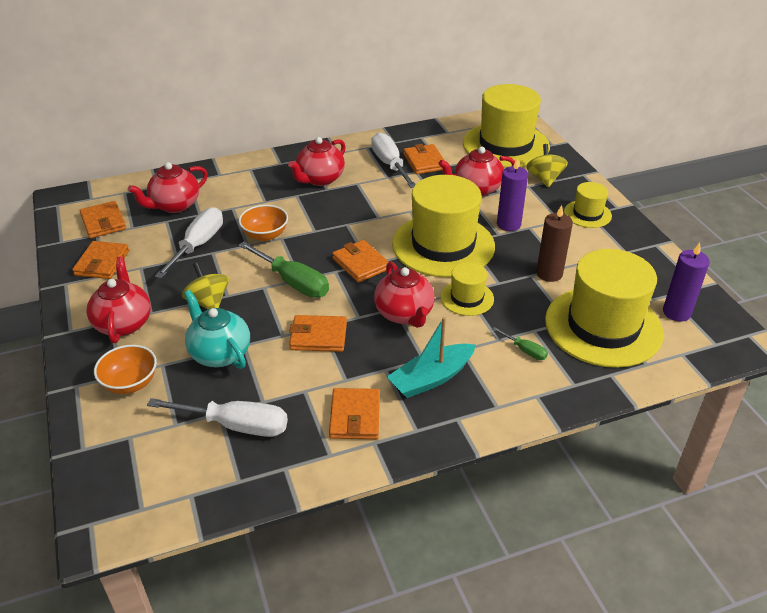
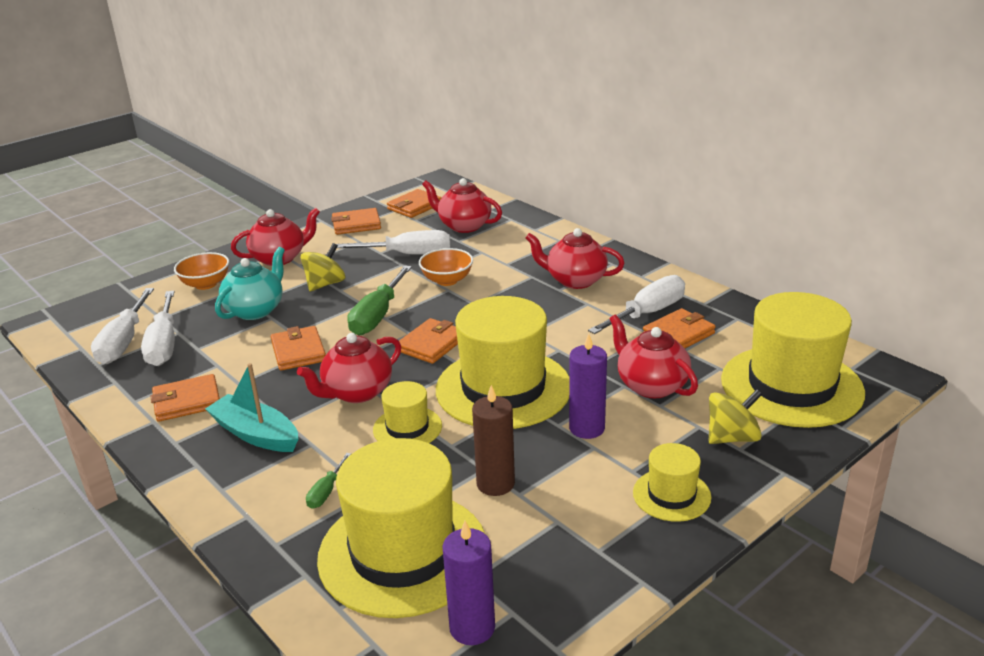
camera: 70 degrees right, 10 degrees down
none -> white screwdriver [91,288,154,364]

